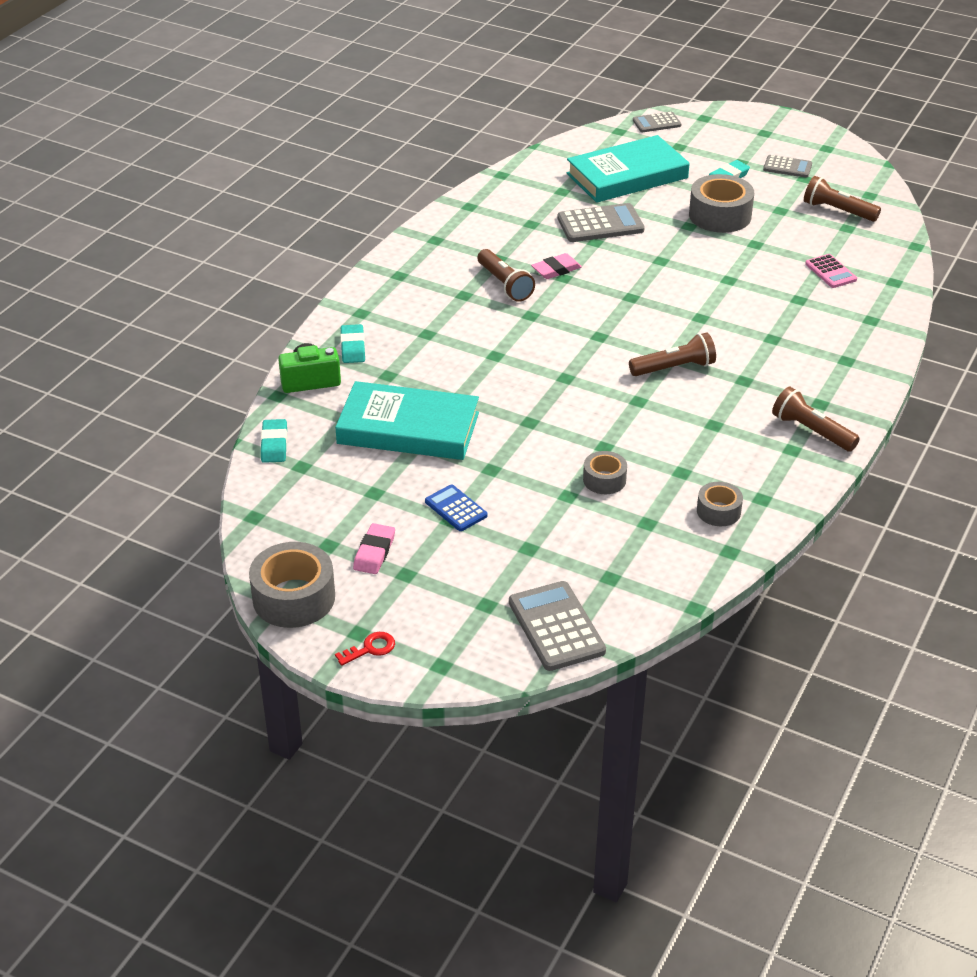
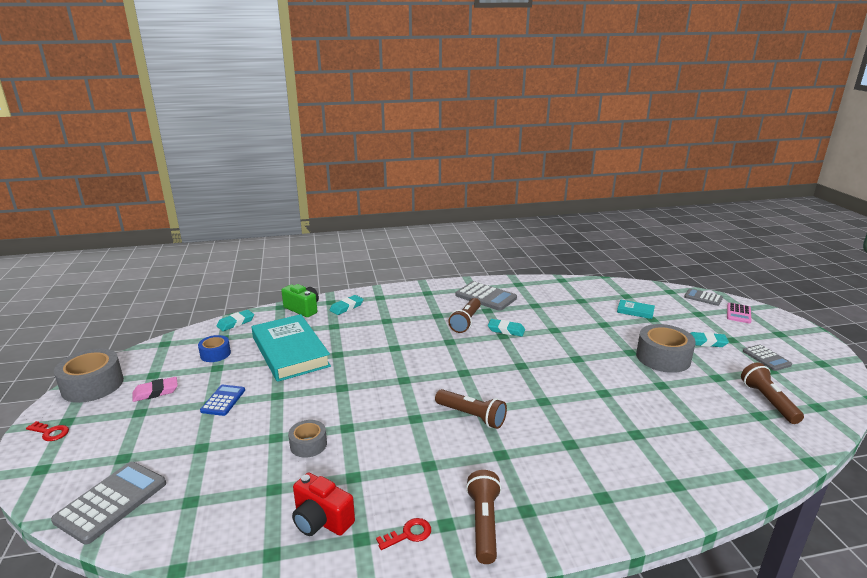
camera: 50 degrees right, 15 degrees down
pink eraser [531,253,582,279] -> turquoise eraser [488,319,525,337]
grey calculator [557,203,645,242] -> grey calculator moved to [456,281,517,311]
turquoise book [567,135,690,203] -> turquoise book [617,300,655,319], size x0.42
grey tape [697,482,743,526] -> red camera [292,473,355,536]
pink calculator [805,254,857,288] -> pink calculator moved to [727,303,752,324]
none -> blue tape [198,335,231,362]
none -> red key [376,518,431,550]

